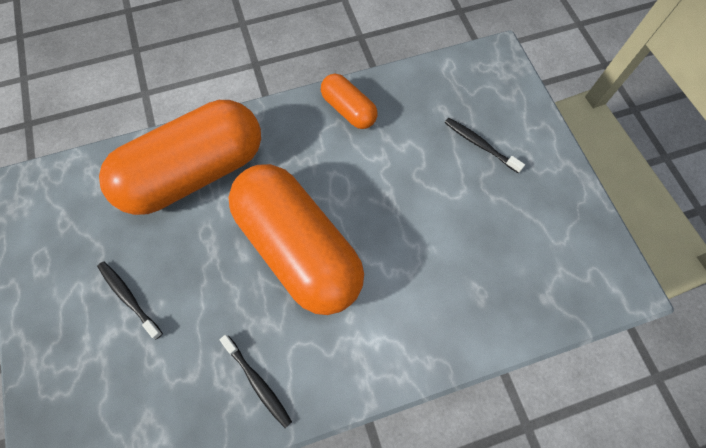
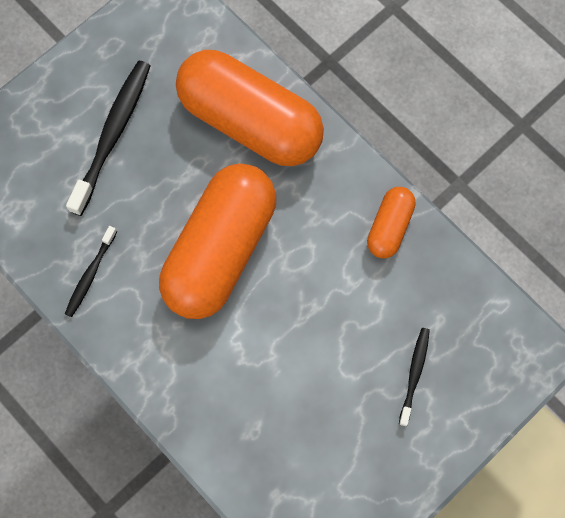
camera: 65 degrees right, 5 degrees up
black toothbrush [97,261,163,340] -> black toothbrush [66,61,150,216], size x1.83

